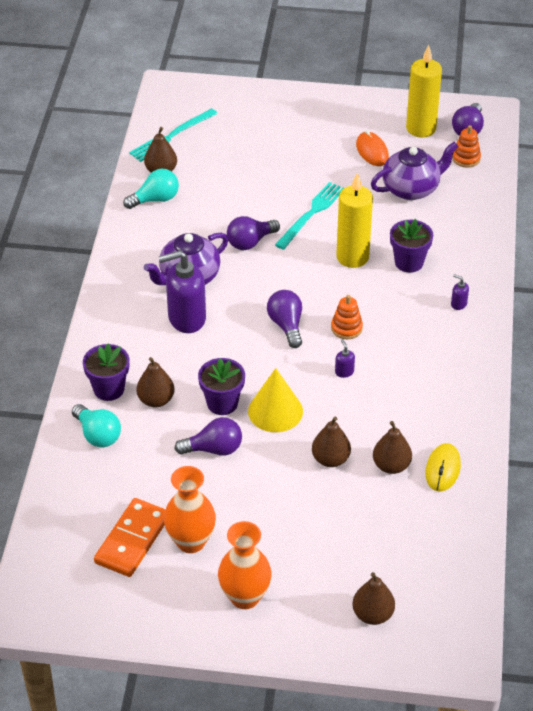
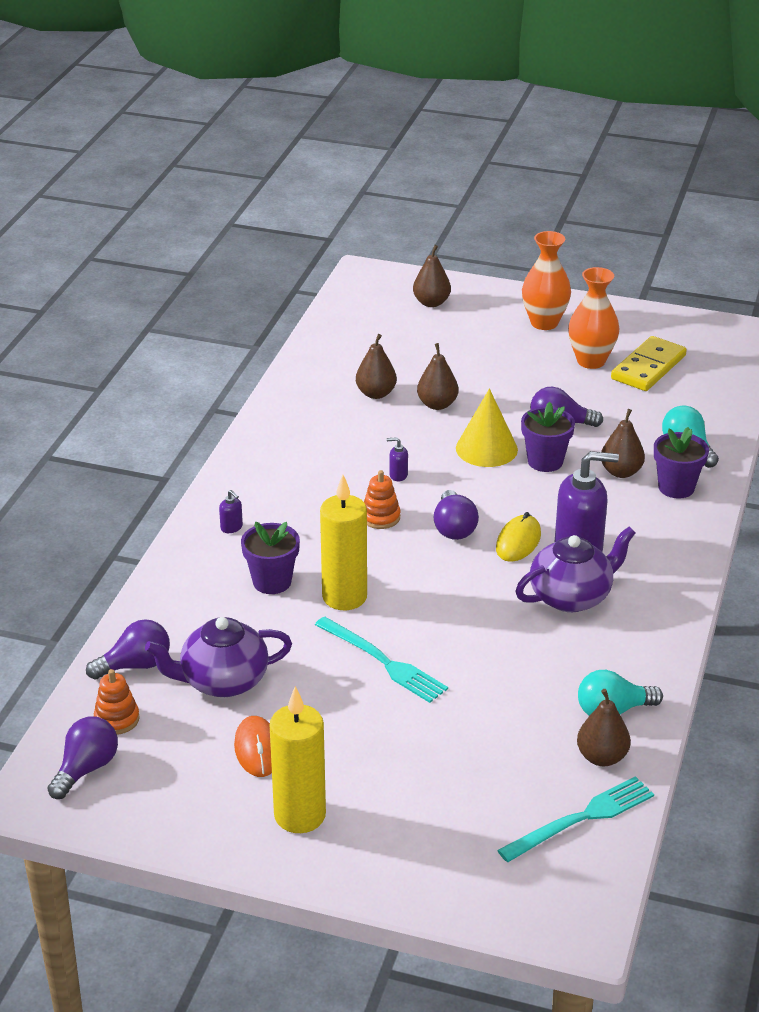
camera: 170 degrees left, 10 degrees down
orange domino [94,498,166,577] -> yellow domino [611,336,687,391]
purple light bulb [227,216,280,250] -> purple light bulb moved to [86,619,170,680]
turquoise fork [275,182,344,250] -> turquoise fork turned 90 degrees counterclockwise [315,617,448,703]
purple soap dispenser [335,339,355,378] -> purple soap dispenser turned 105 degrees clockwise [387,437,408,481]
yellow candle [406,45,442,137] -> yellow candle moved to [270,686,326,833]
yellow mouse [425,443,461,491] -> yellow mouse moved to [496,512,541,562]

